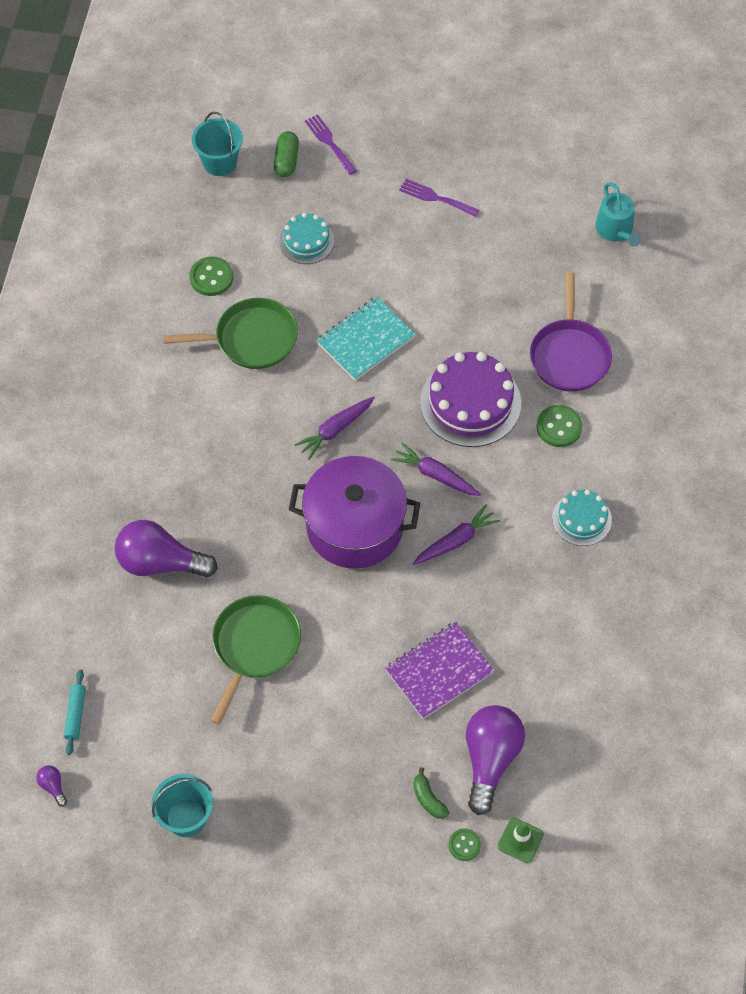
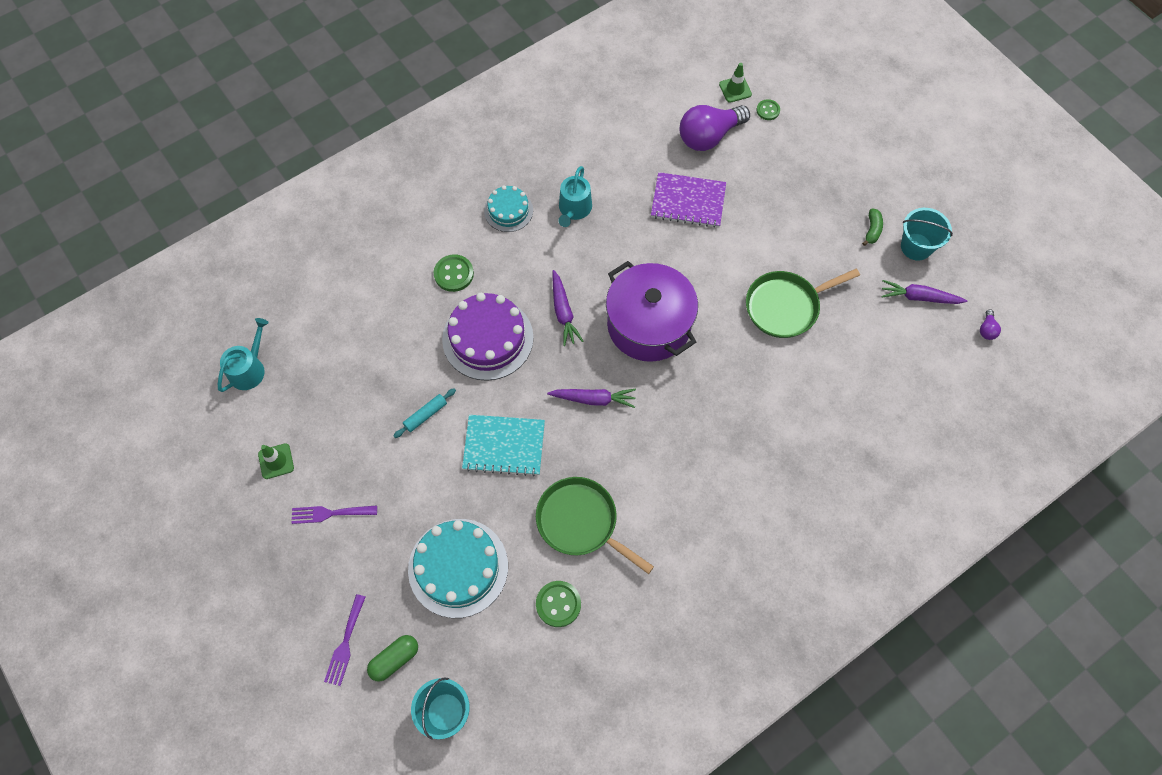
camera: 135 degrees left, 5 degrees up
turquoise rolling pin [64,670,86,755] -> turquoise rolling pin moved to [394,388,456,438]
purple light bulb [115,520,218,577] -> none
turquoise cake [279,212,334,264] -> turquoise cake [408,519,508,618], size x1.75
purple fork [399,179,479,217] -> purple fork turned 105 degrees clockwise [291,505,377,524]
purple carrot [413,505,500,565] -> purple carrot moved to [881,280,968,304]
green banana [413,767,449,819] -> green banana moved to [862,208,883,246]
purple pan [530,272,612,392] -> none
none -> green traffic cone [258,443,294,479]
none -> turquoise watering can [558,166,592,227]

